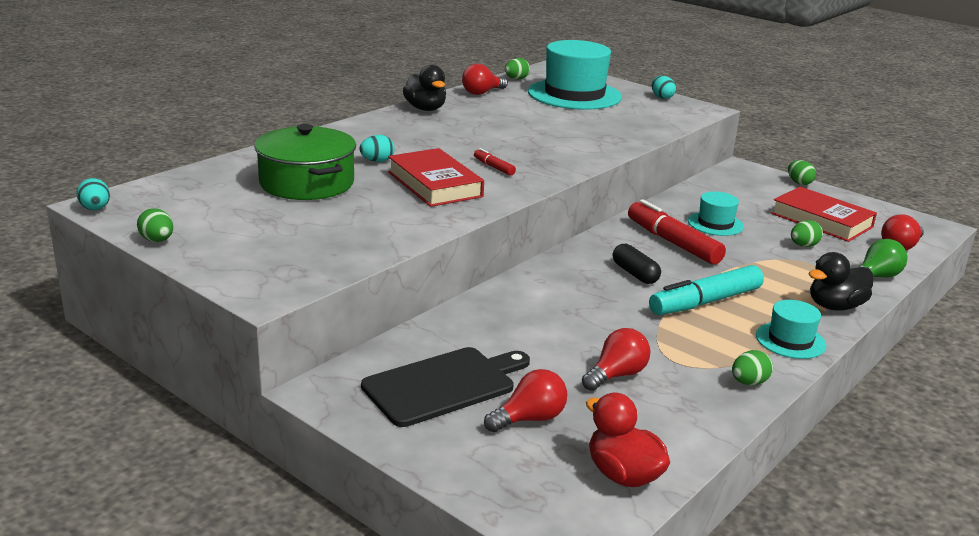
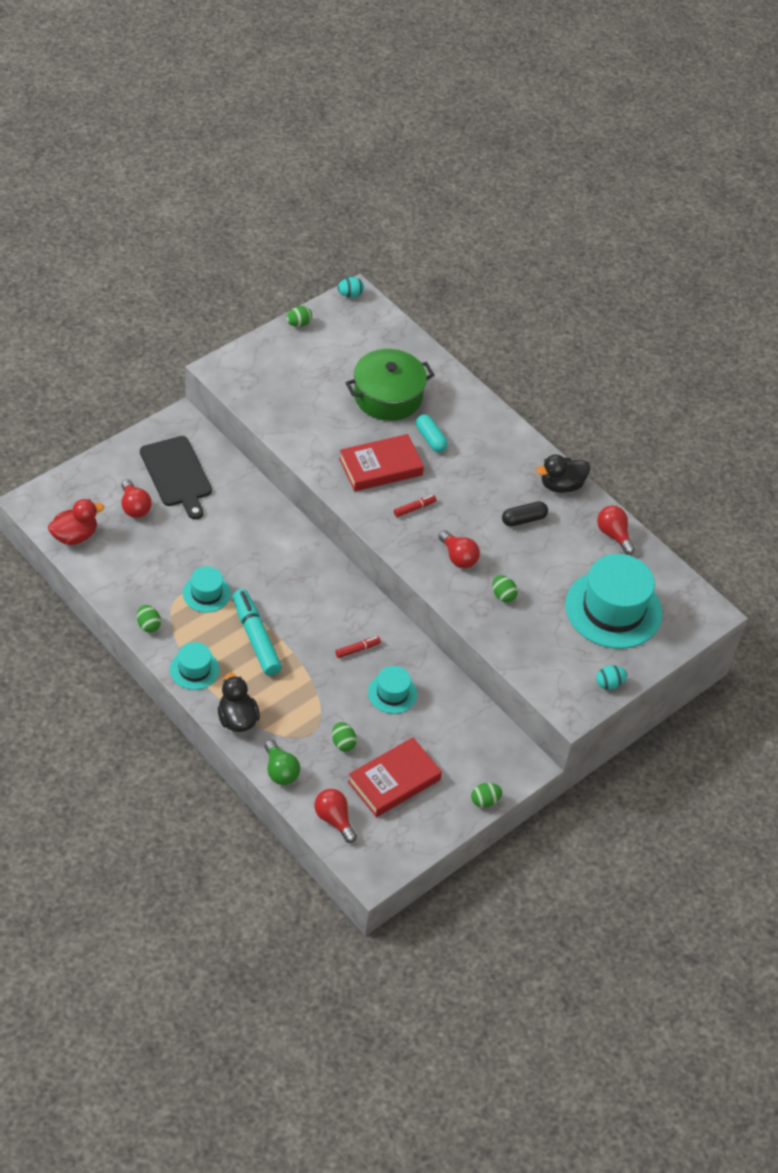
camera: 95 degrees right, 25 degrees up
turquoise egg [359,135,395,162] -> turquoise capsule [416,415,448,452]
green egg [505,58,530,80] -> green egg moved to [493,575,518,603]
red light bulb [582,328,650,391] -> red light bulb moved to [438,530,480,568]
black capsule [613,244,661,284] -> black capsule moved to [502,501,548,527]
red marker [628,199,726,265] -> red marker [335,636,381,658], size x0.47
none -> turquoise hat [183,566,231,613]

